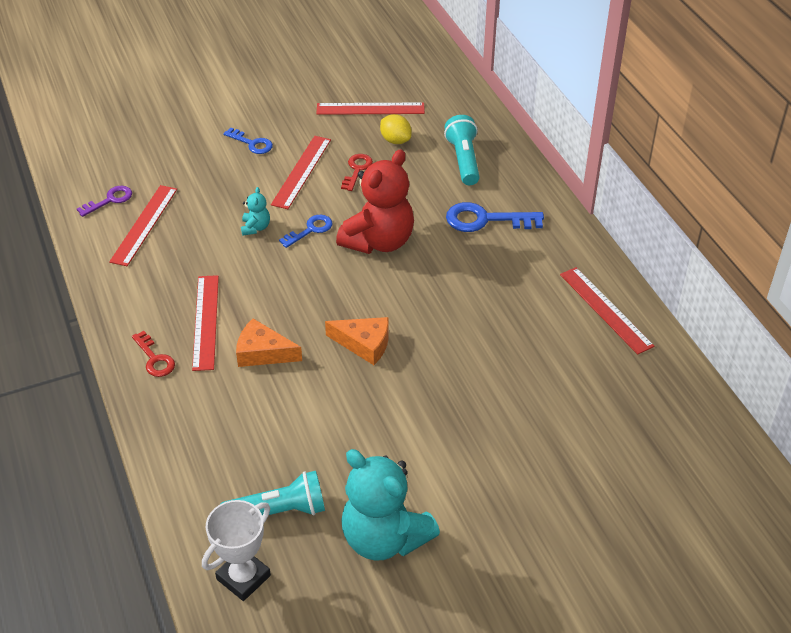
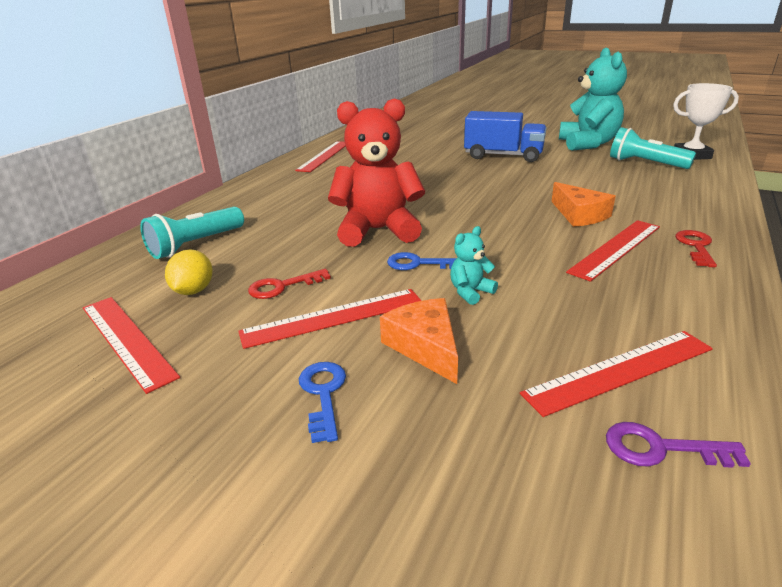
camera: 130 degrees left, 15 degrees down
orange cheese [325,317,389,365] -> orange cheese moved to [380,298,458,384]
blue key [446,202,544,232] -> none
none -> blue truck [464,111,546,162]

